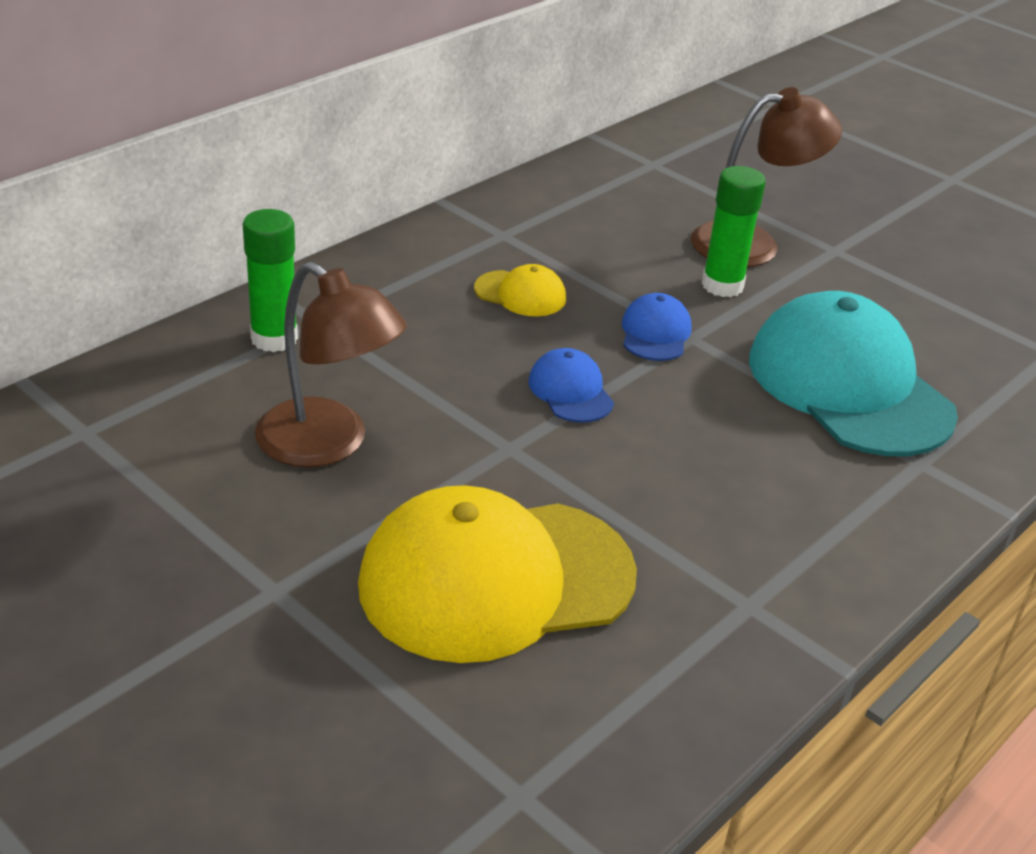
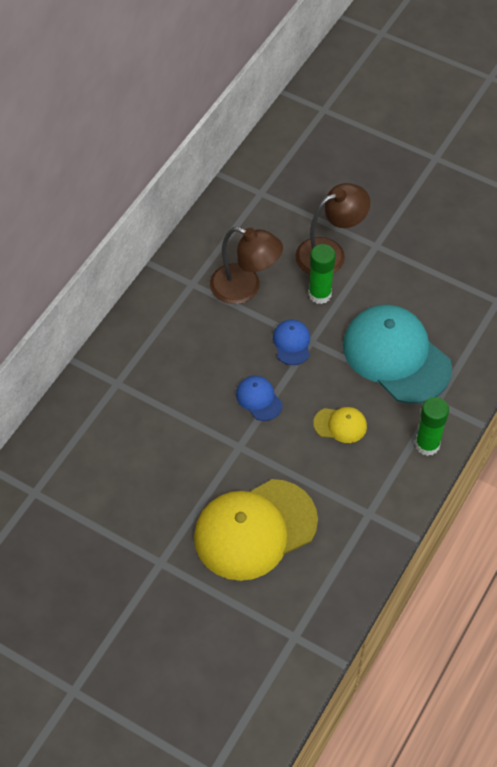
camera: 10 degrees left, 20 degrees up
green glue stick [243,209,298,352] -> green glue stick moved to [415,397,449,456]
brown lamp [255,262,407,467] -> brown lamp moved to [210,227,283,304]
yellow cap [474,264,566,316] -> yellow cap moved to [313,407,367,443]

